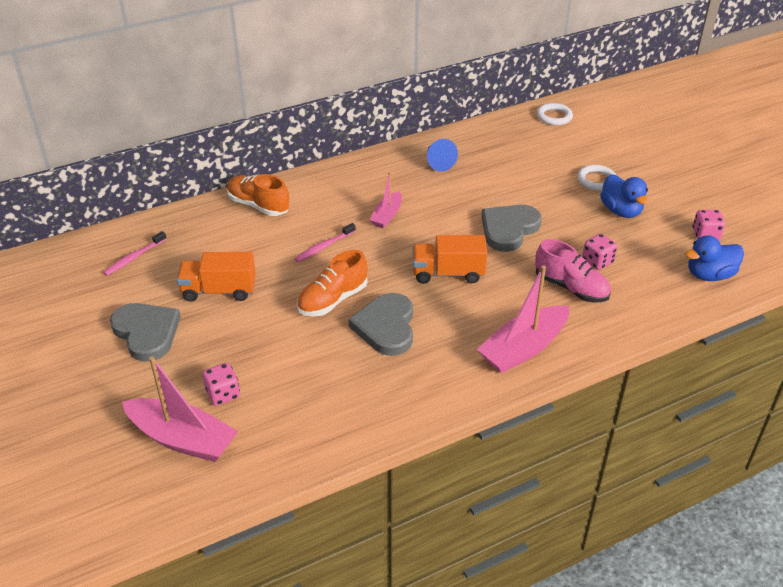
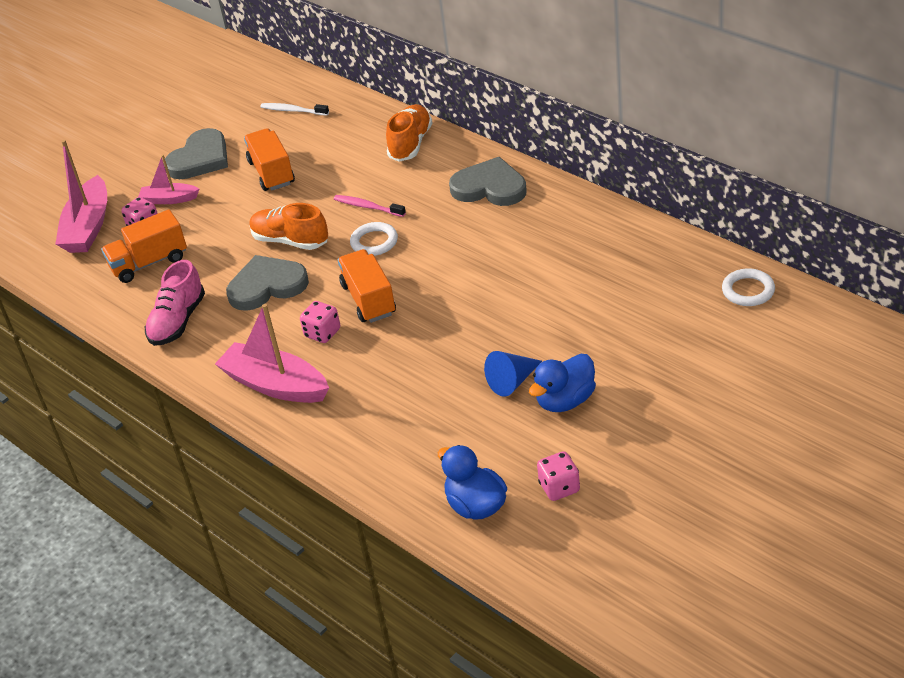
camera: 75 degrees right, 0 degrees up
pink toothbrush [103,231,167,276] -> white toothbrush [260,103,329,116]
pink boat [370,172,402,228] -> pink boat moved to [138,155,199,204]
blue cone [427,139,458,172] -> blue cone moved to [484,351,542,397]
grey heart [482,205,542,252] -> grey heart moved to [449,157,527,206]
pink shoe [535,239,611,303] -> pink shoe moved to [145,260,205,346]
white ring [578,165,616,191] -> white ring moved to [350,222,398,256]
pink dice [582,234,617,270] -> pink dice moved to [300,301,340,343]
none -> orange truck [101,209,187,283]

